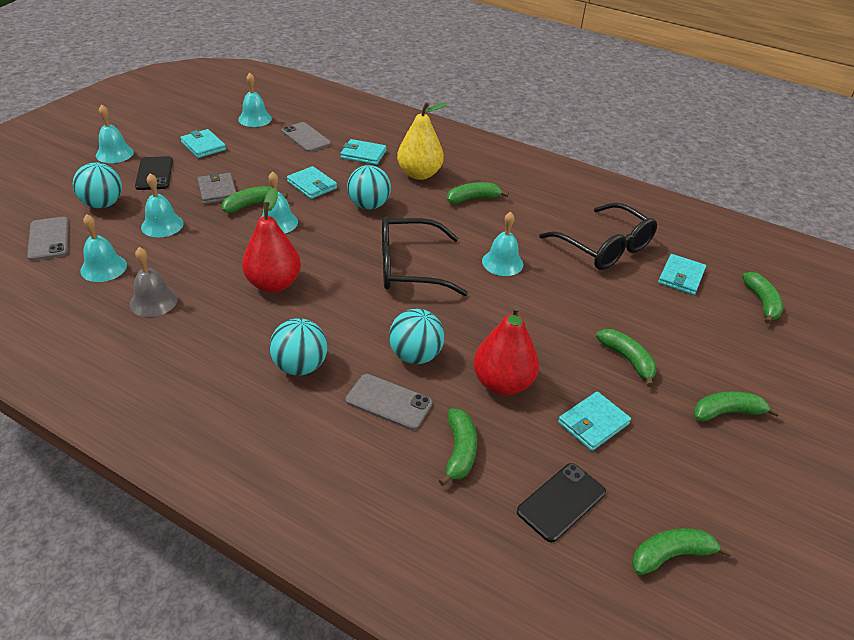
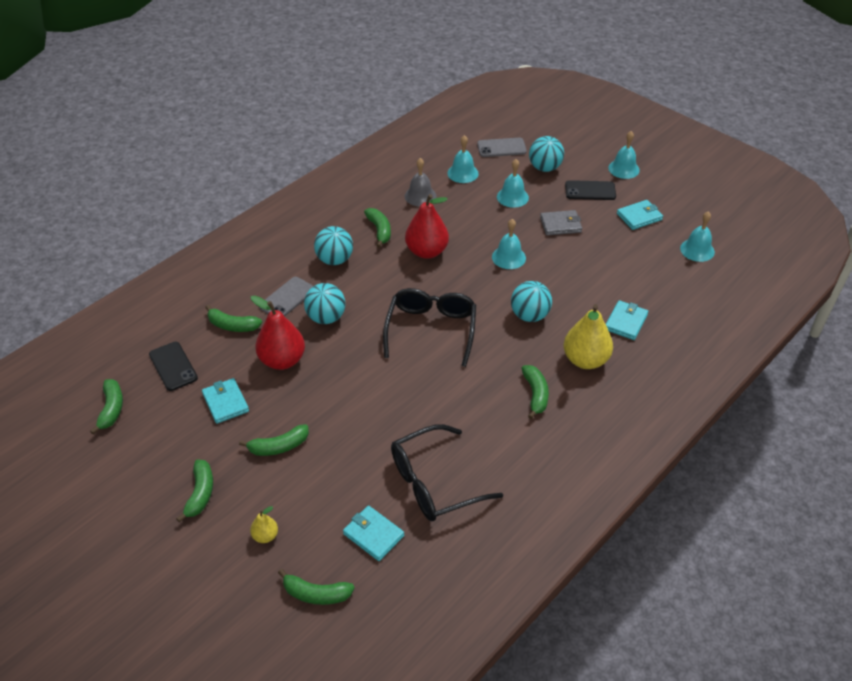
camera: 105 degrees right, 5 degrees up
green banana [222,186,288,213] -> green banana moved to [364,208,391,248]
grey phone [282,122,331,152] -> none
turquoise wallet [287,166,337,199] -> none
turquoise bell [482,212,523,276] -> none
none -> yellow pear [250,506,278,543]

